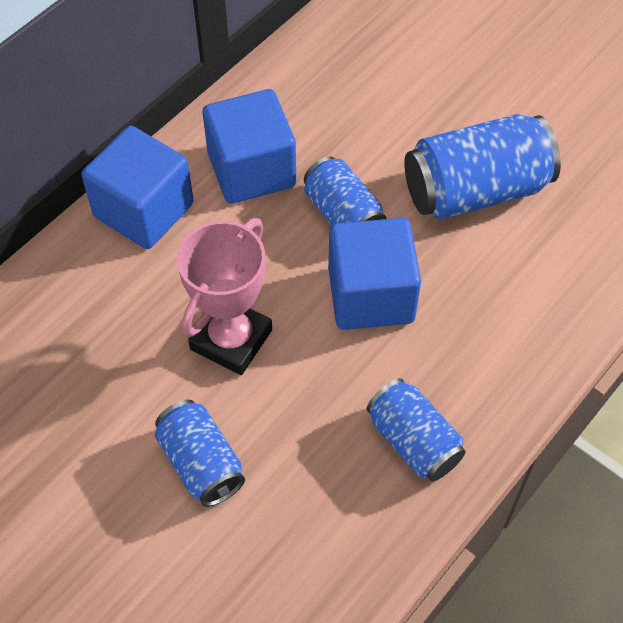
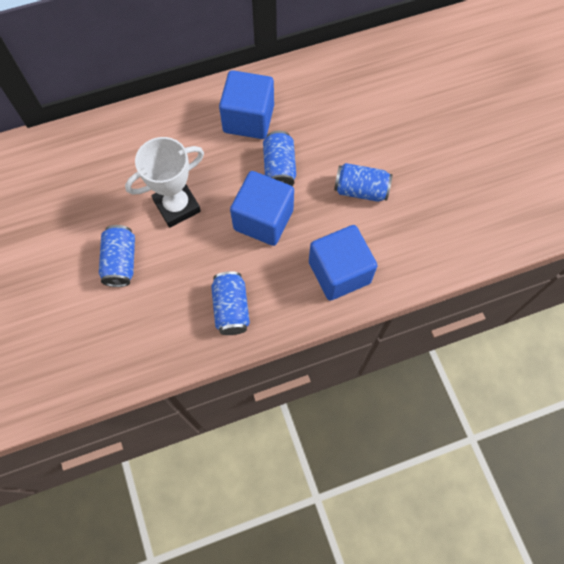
camera: 30 degrees right, 10 degrees up
blue cube [82,126,194,249] -> blue cube moved to [309,225,377,301]
pink trophy [177,218,272,375] -> white trophy [125,137,204,228]
blue can [404,114,561,220] -> blue can [334,163,392,202], size x0.62

